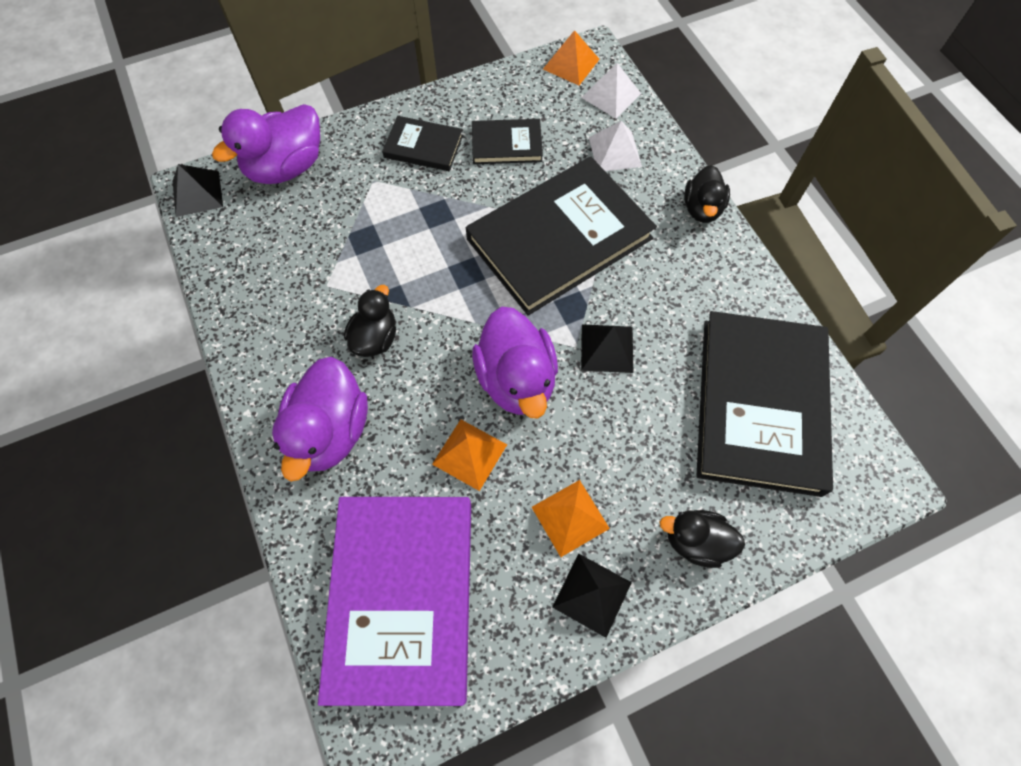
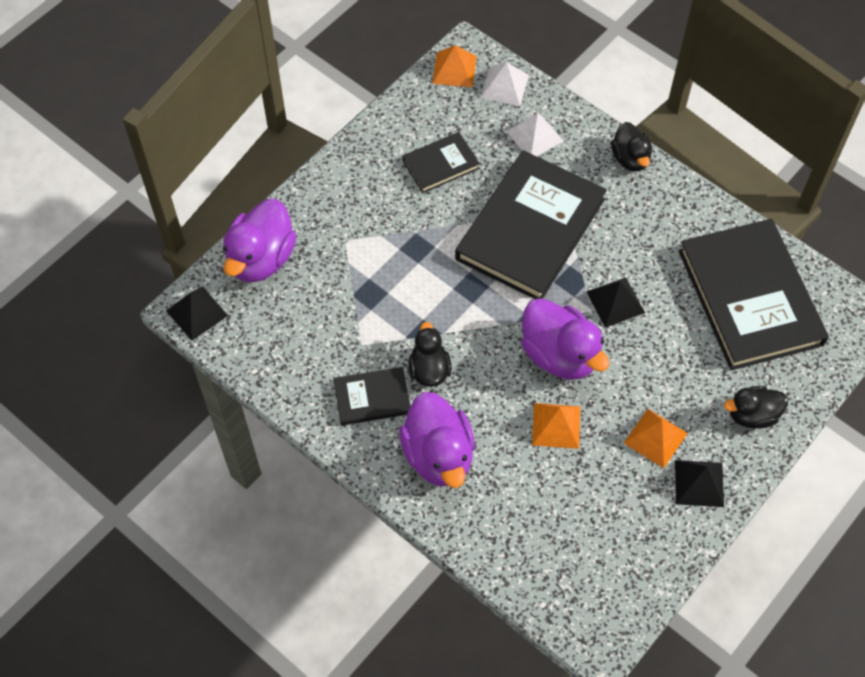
camera: 25 degrees left, 5 degrees down
purple book [318,497,471,706] -> none
black book [382,116,463,171] -> black book moved to [333,367,410,425]

